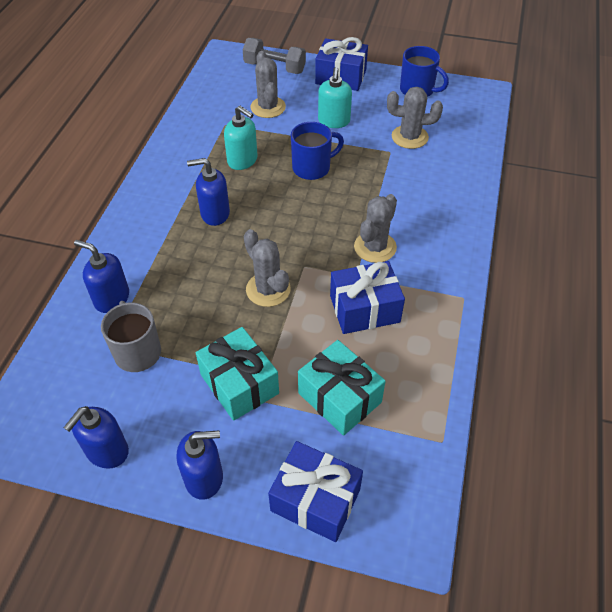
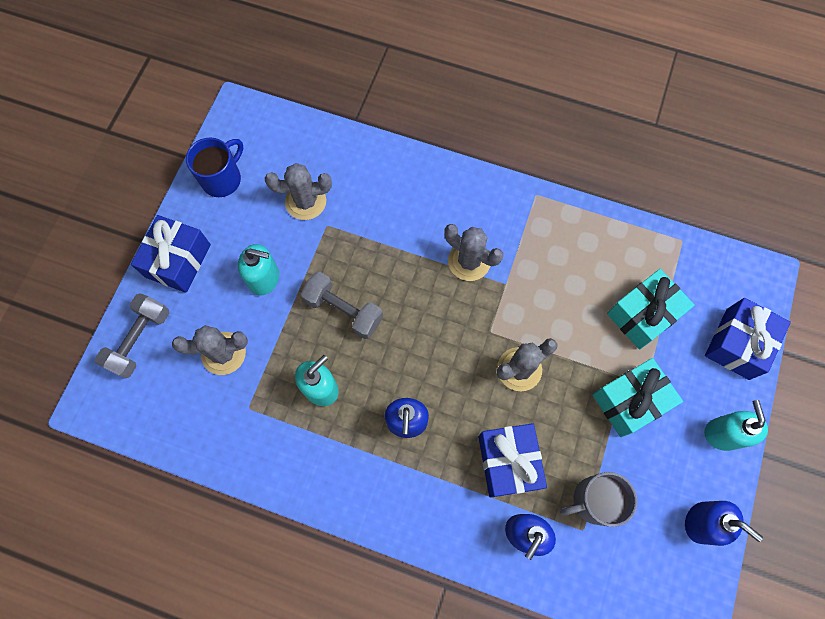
camera: 85 degrees left, 20 degrees up
blue soap dispenser [177,431,223,500] -> turquoise soap dispenser [704,400,768,451]
blue mug [291,122,344,180] -> grey dumbbell [301,272,383,339]
blue gift [330,261,405,334] -> blue gift moved to [478,423,547,498]
grey cactus [387,87,443,149] -> grey cactus turned 75 degrees clockwise [265,163,332,220]

